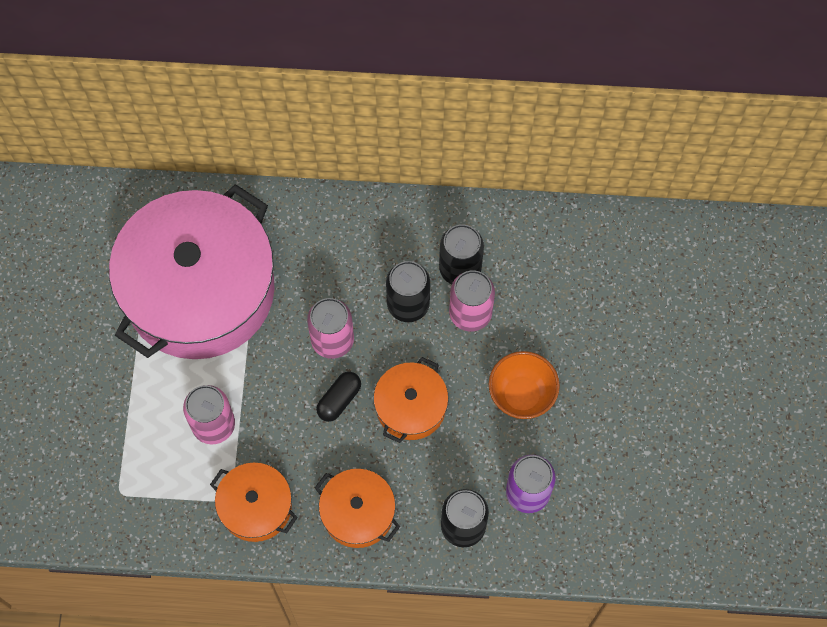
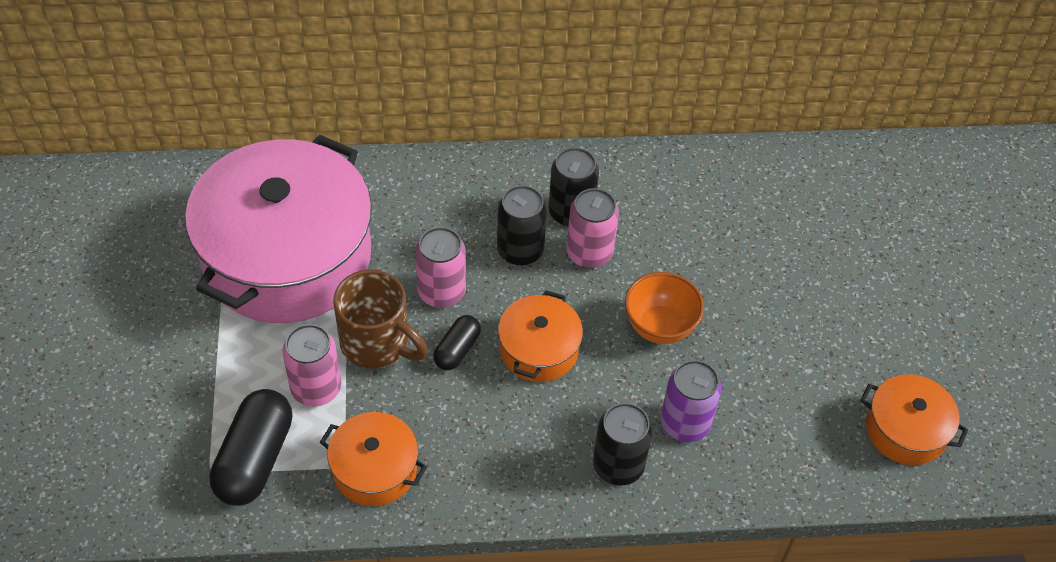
camera: 10 degrees left, 15 degrees down
orange pot [315,469,400,548] -> orange pot moved to [860,374,968,465]
none -> black capsule [210,389,292,506]
none -> brown mug [333,269,428,369]

